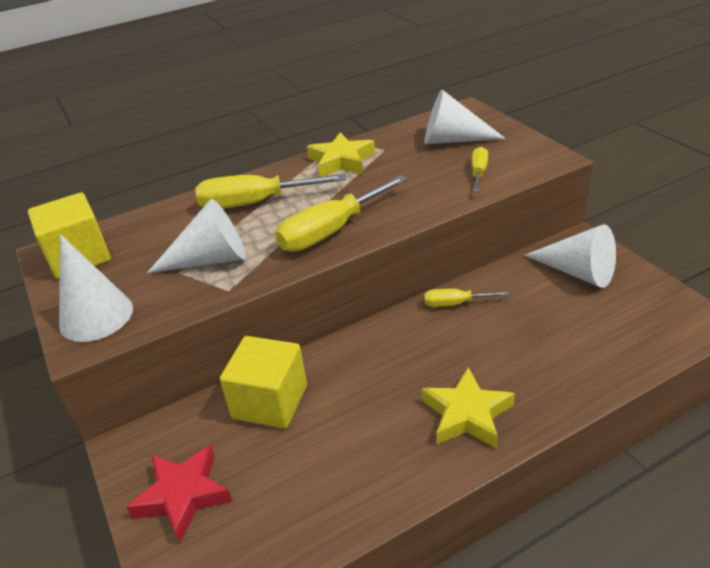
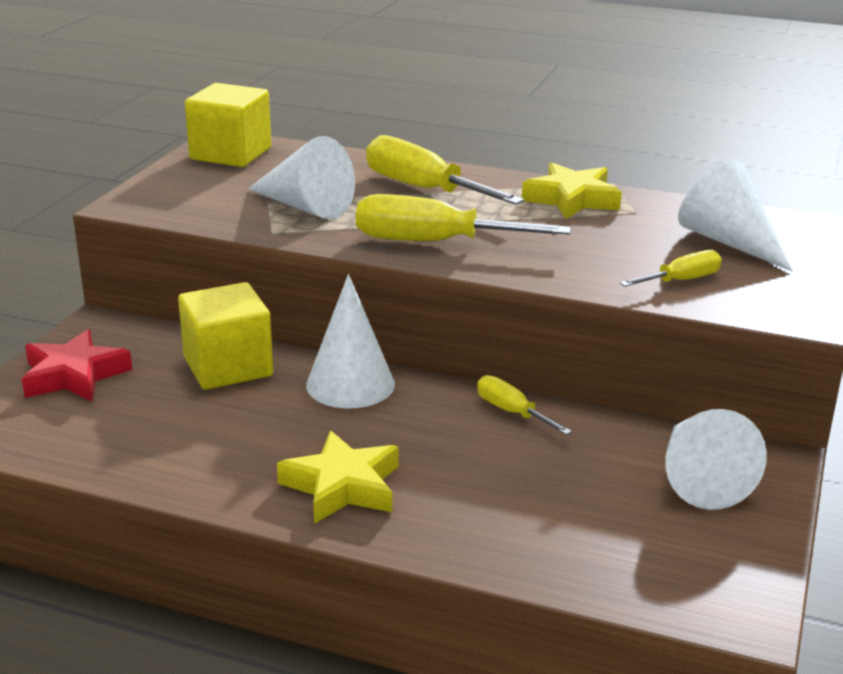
camera: 45 degrees right, 10 degrees down
white cone [59,234,133,342] -> white cone moved to [306,274,395,408]

